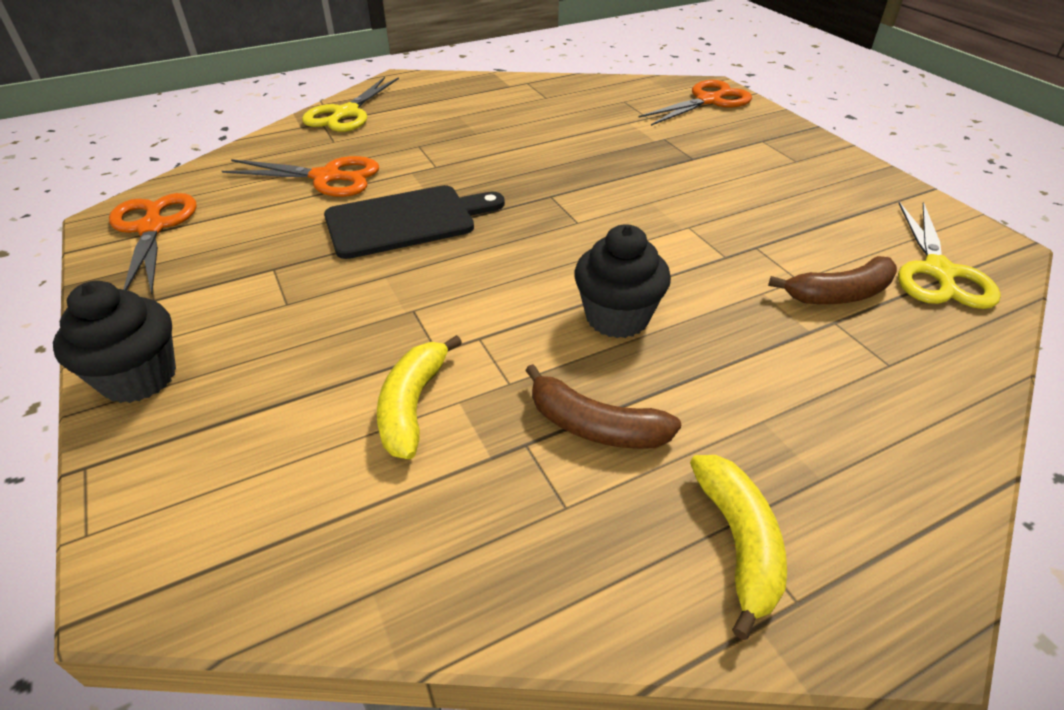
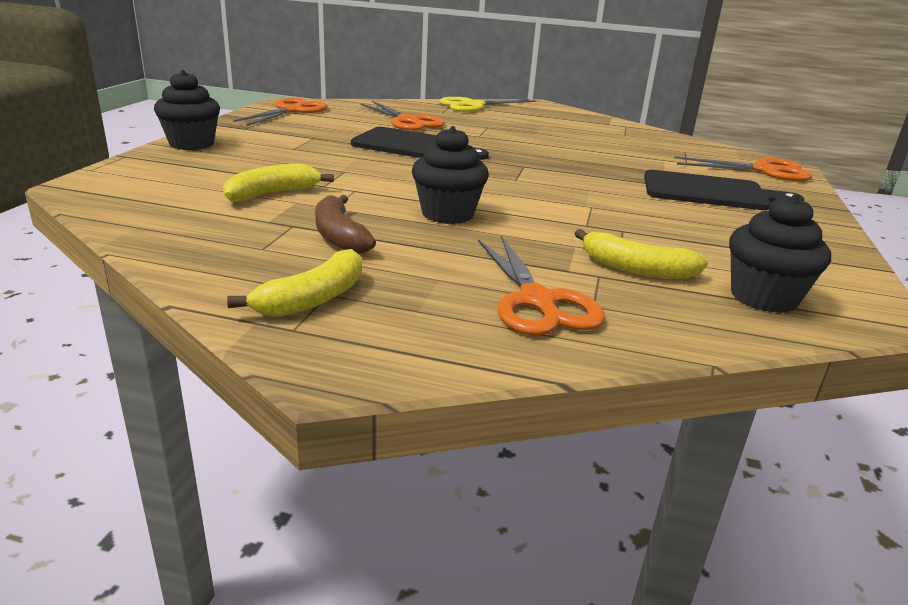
camera: 40 degrees right, 15 degrees down
brown banana [768,256,897,304] -> yellow banana [575,229,708,279]
yellow scissors [898,202,1001,309] -> black cupcake [729,195,831,313]
none -> orange scissors [478,236,605,336]
none -> black cutting board [644,170,804,210]

